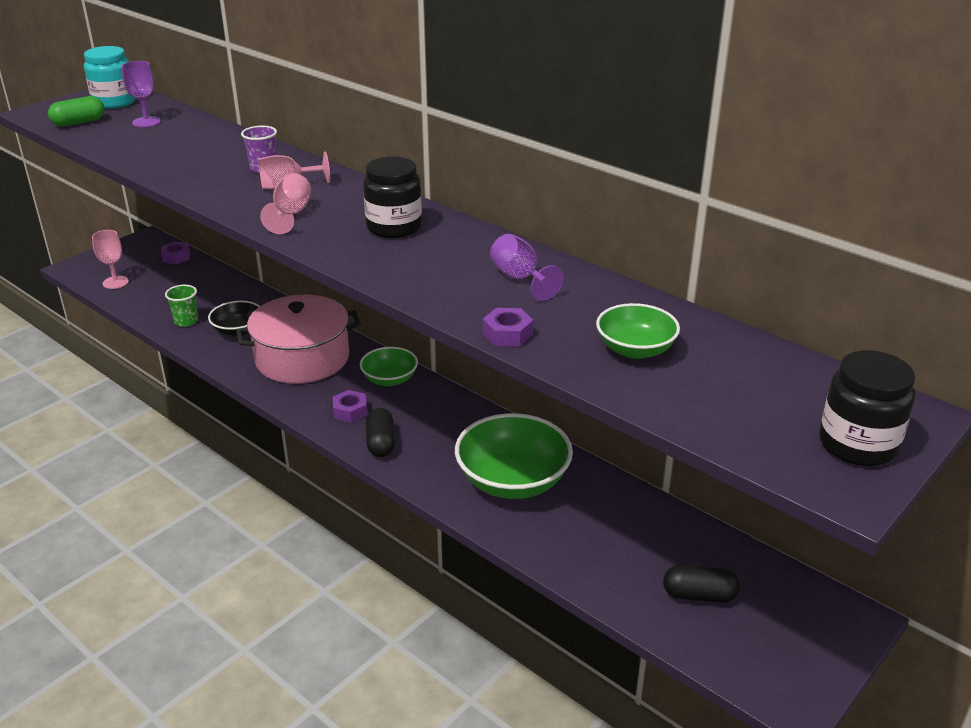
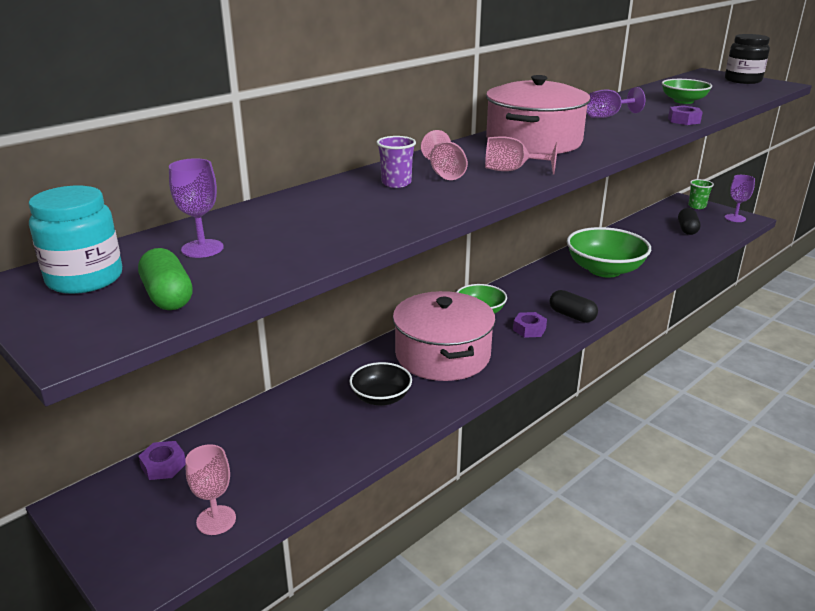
camera: 85 degrees left, 5 degrees down
green cup [165,285,198,327] -> green cup moved to [688,179,714,209]
black jar [363,157,422,238] -> pink pot [486,75,591,155]
black capsule [366,408,395,457] -> black capsule turned 45 degrees clockwise [550,290,598,323]
none -> purple goblet [725,175,755,222]

